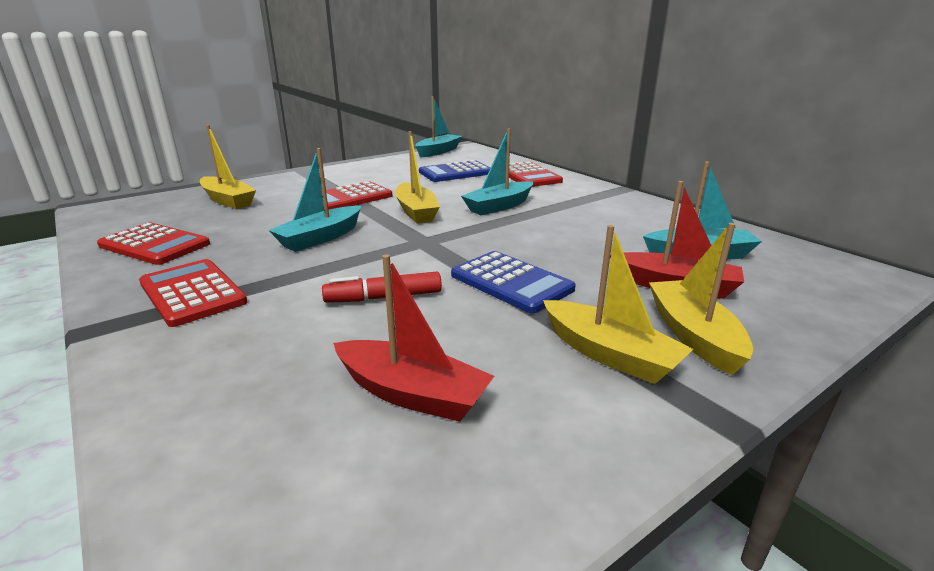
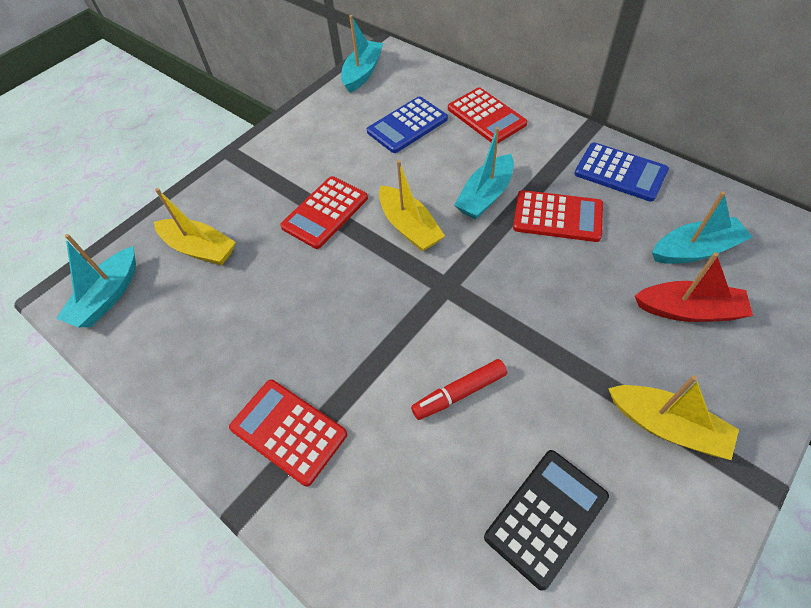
camera: 10 degrees left, 30 degrees up
red calculator [97,222,210,265] -> red calculator moved to [513,190,603,242]
turquoise boat [268,148,361,252] -> turquoise boat moved to [56,234,136,327]
red boat [333,254,494,422] -> black calculator [484,450,609,591]
blue calculator [451,251,576,313] -> blue calculator moved to [574,142,669,202]
yellow boat [649,223,753,375] -> none

